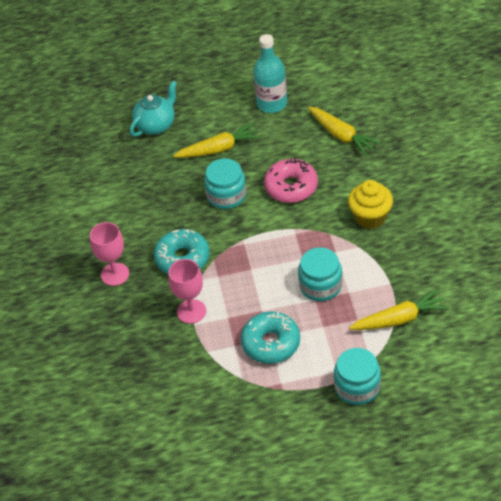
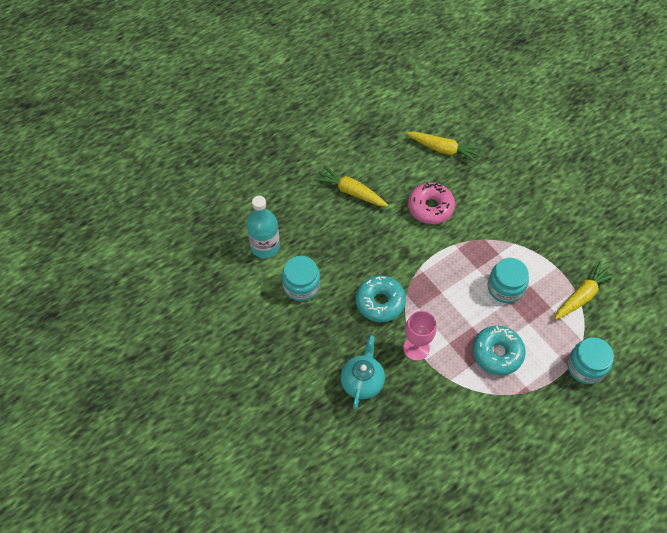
camera: 30 degrees left, 10 degrees up
pink goblet [90,222,129,286] -> none
turquoise teapot [130,81,177,137] -> turquoise teapot moved to [340,336,385,409]
yellow carrot [173,122,262,158] -> yellow carrot turned 105 degrees counterclockwise [314,166,388,207]
turquoise jar [204,159,246,209] -> turquoise jar moved to [282,256,320,301]
turquoise bottle [253,34,287,113] -> turquoise bottle moved to [247,196,280,258]
yellow cupcake [348,180,393,229] -> none

